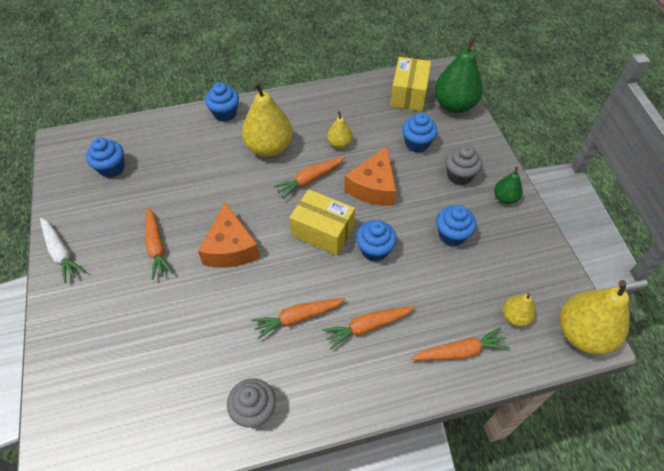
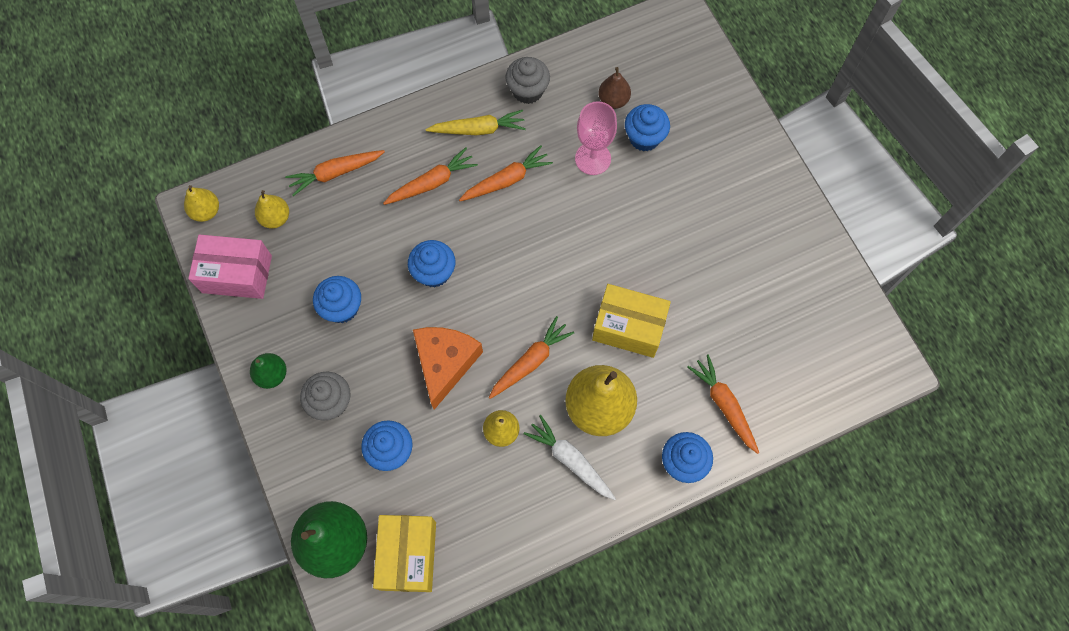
camera: 170 degrees right, 15 degrees up
white carrot [40,218,85,283] -> white carrot moved to [524,415,616,500]
blue cupcake [86,138,124,178] -> blue cupcake moved to [625,104,670,152]
orange carrot [145,207,173,280] -> orange carrot moved to [687,354,759,454]
orange cheese [198,202,260,268] -> none
yellow box [289,189,355,256] -> yellow box moved to [592,284,671,358]
yellow pear [560,280,630,354] -> yellow pear [184,185,219,222], size x0.51
none -> pink box [188,234,272,299]
none -> yellow carrot [426,110,526,135]
none -> pink goblet [575,101,617,175]
none -> brown pear [599,67,631,109]

